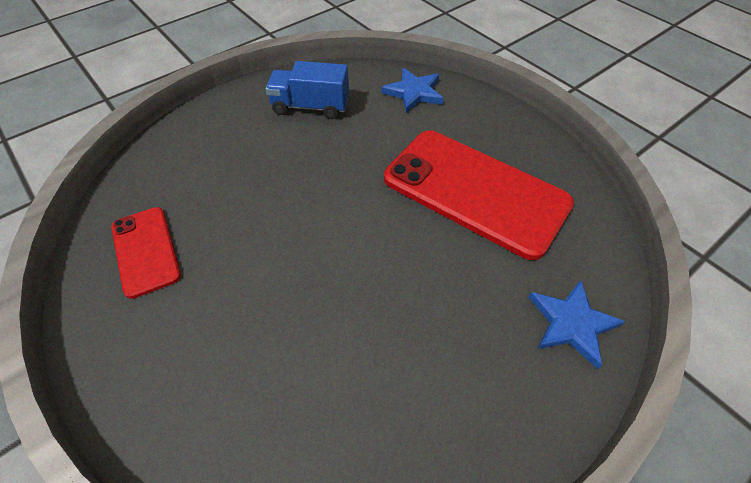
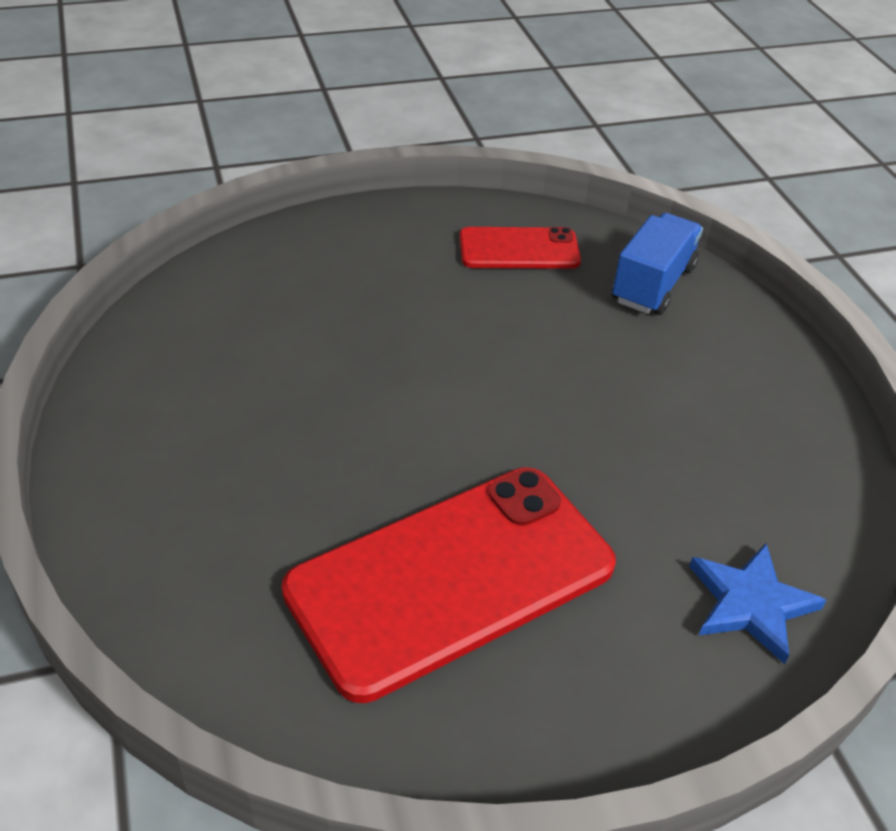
camera: 110 degrees right, 10 degrees down
blue truck [266,61,349,119] -> blue truck moved to [612,213,703,315]
blue star [529,280,625,369] -> none

